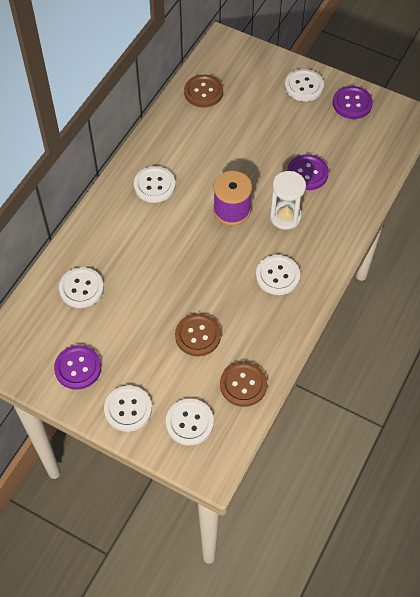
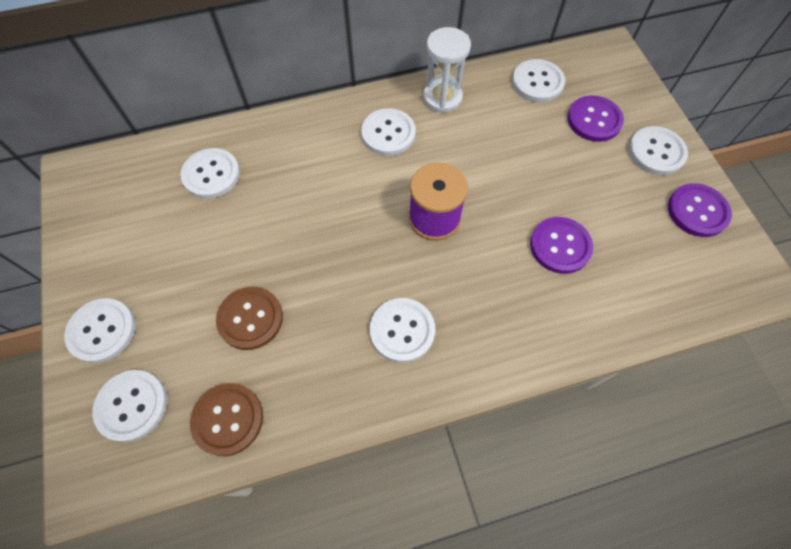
camera: 45 degrees right, 5 degrees up
purple button [54,345,101,390] -> purple button moved to [567,96,624,142]
brown button [184,75,223,107] -> white button [512,59,565,102]
white hourglass [270,171,306,230] -> white hourglass moved to [423,27,471,113]

